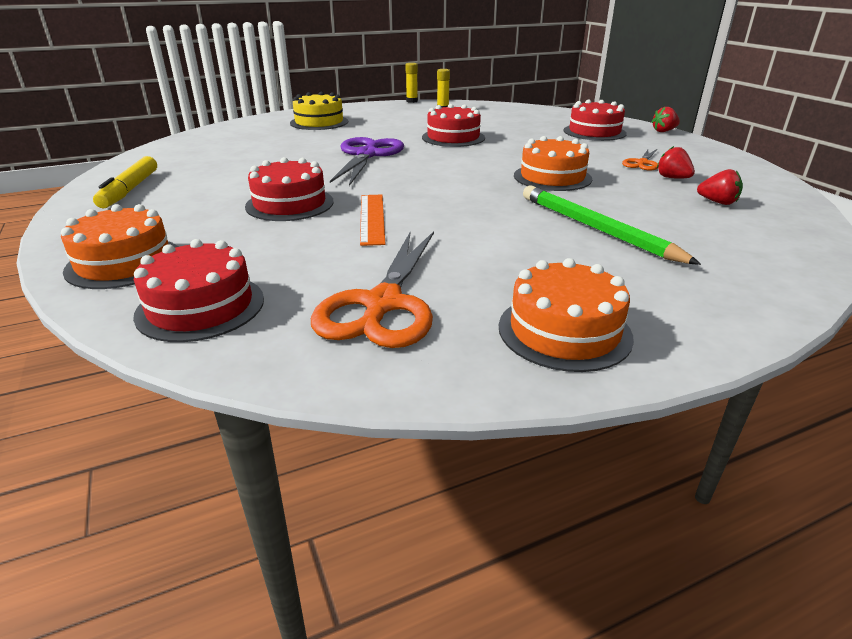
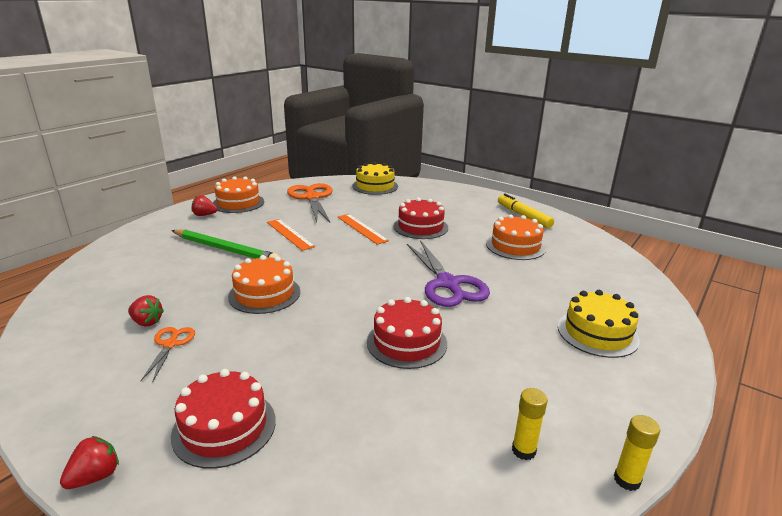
camera: 150 degrees right, 5 degrees down
orange cake [61,204,178,289] -> orange cake moved to [486,214,546,260]
red cake [133,239,264,342] -> yellow cake [352,162,398,195]
red strawberry [697,169,743,205] -> red strawberry moved to [192,195,218,216]
none -> orange ruler [267,219,315,251]

